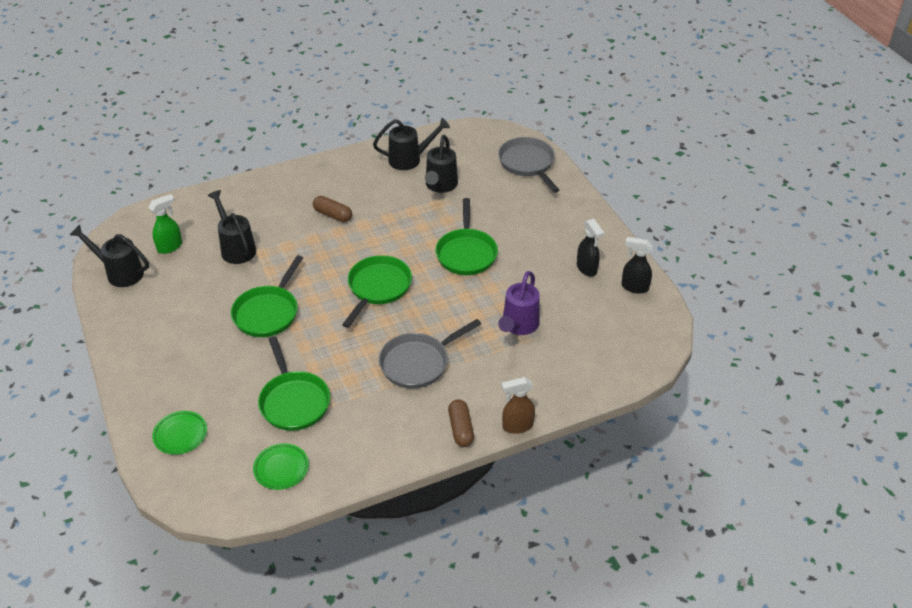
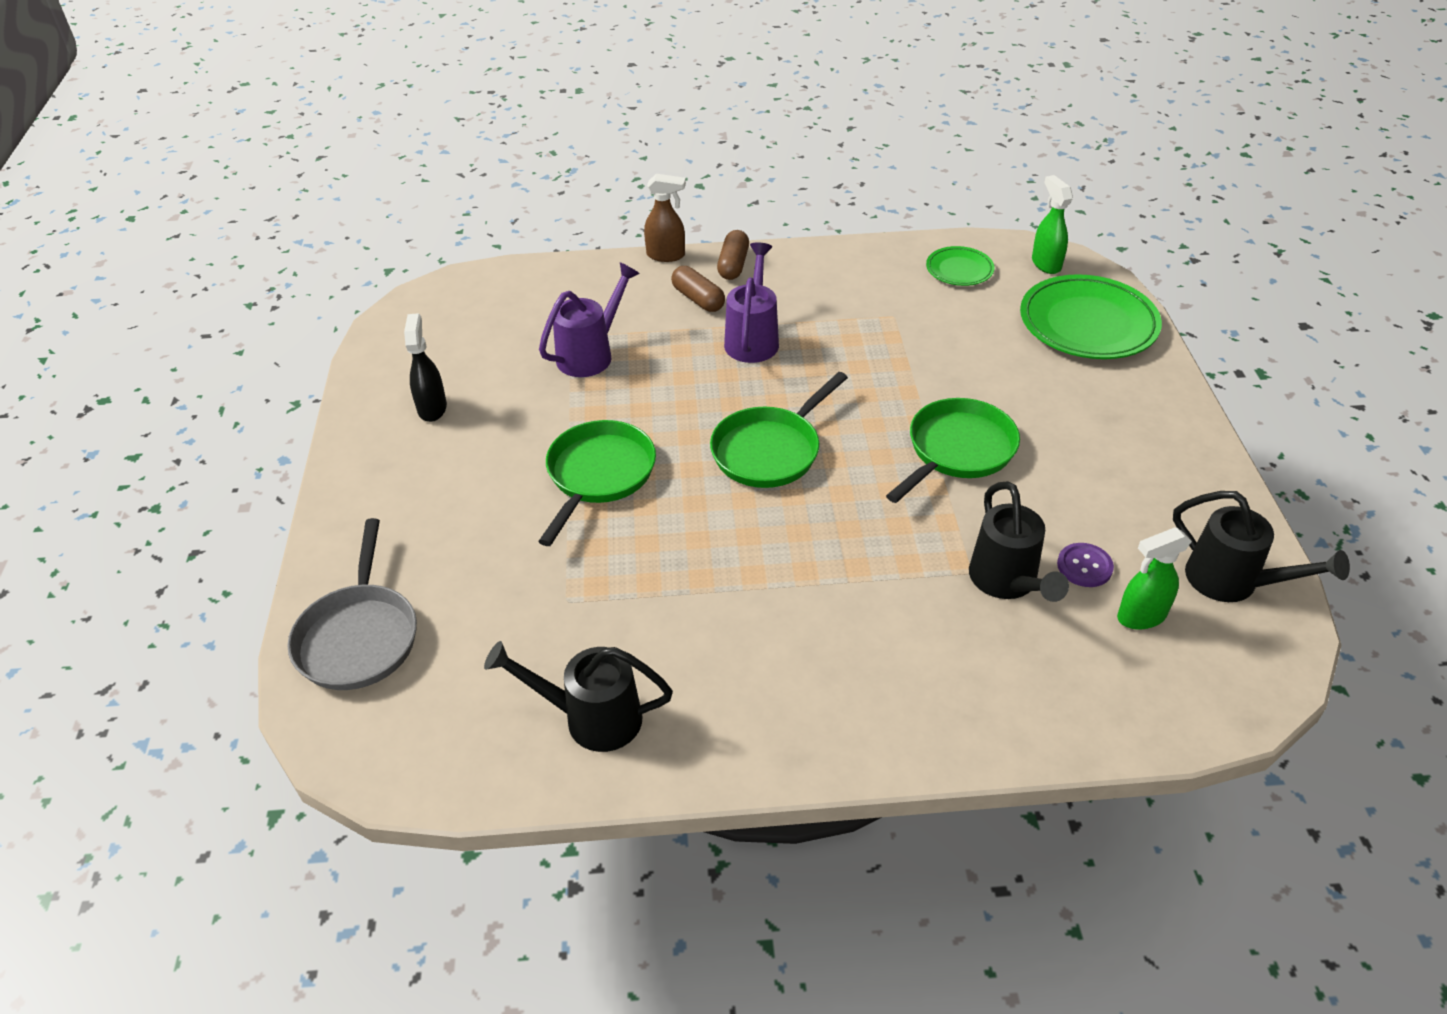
camera: 160 degrees left, 0 degrees up
green plate [152,411,207,455] -> green plate [1020,274,1162,359], size x1.92
green pan [258,336,330,431] -> none
brown capsule [313,196,352,222] -> brown capsule moved to [671,266,725,312]
grey pan [379,319,481,389] -> purple watering can [724,242,779,363]
black watering can [425,135,458,193] -> none
black spray bottle [621,237,653,294] -> none
none -> green spray bottle [1032,175,1073,274]
none -> purple button [1057,543,1114,587]

